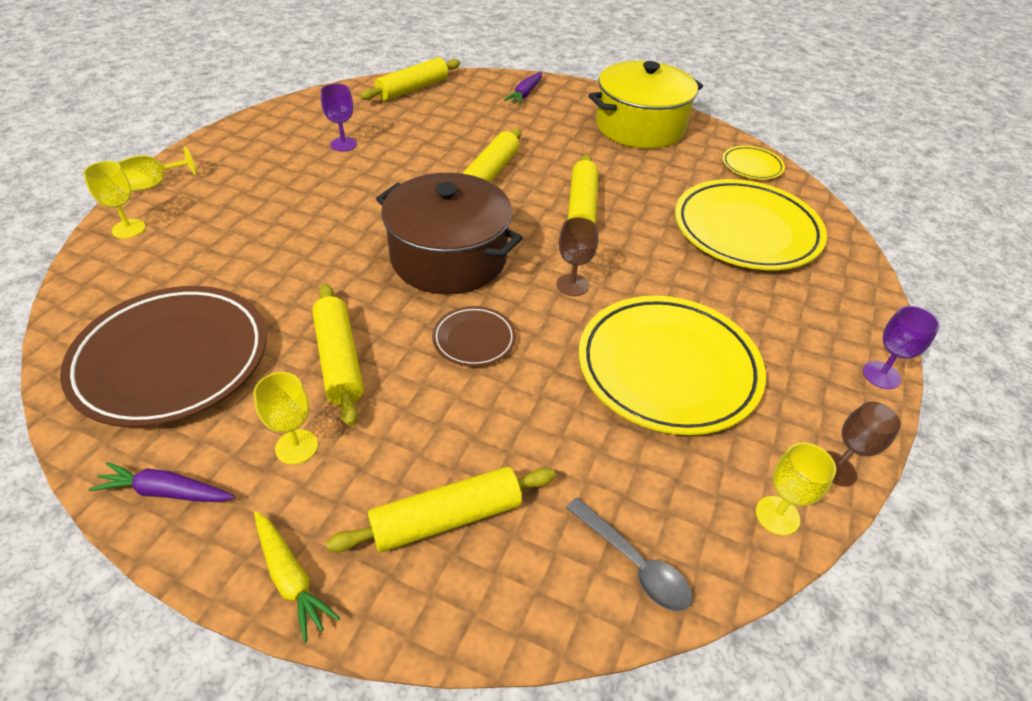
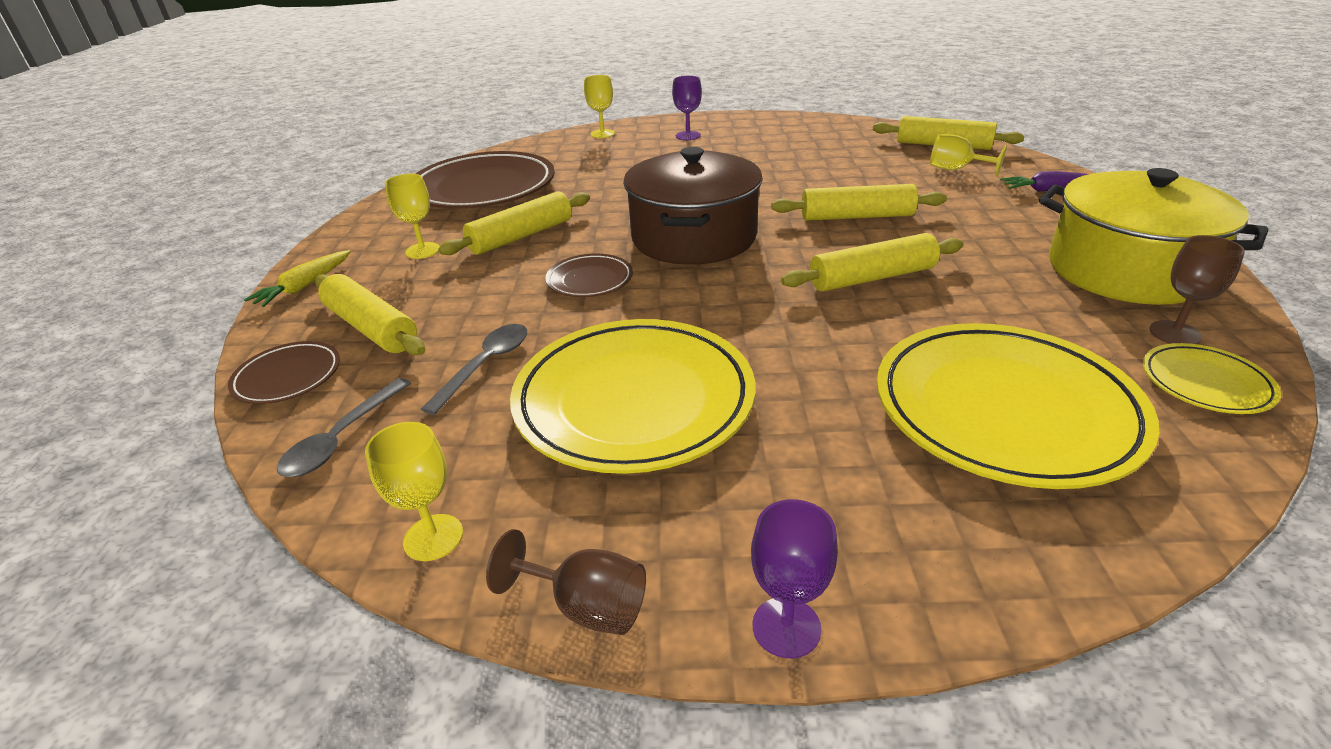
camera: 70 degrees right, 10 degrees down
purple carrot [89,462,235,502] -> none
yellow goblet [119,147,197,192] -> yellow goblet moved to [930,134,1007,177]
purple goblet [321,84,357,151] -> purple goblet moved to [672,76,702,140]
brown goblet [556,217,598,296] -> brown goblet moved to [1149,235,1245,344]
none -> brown plate [228,341,340,404]
none -> grey spoon [421,324,527,415]

